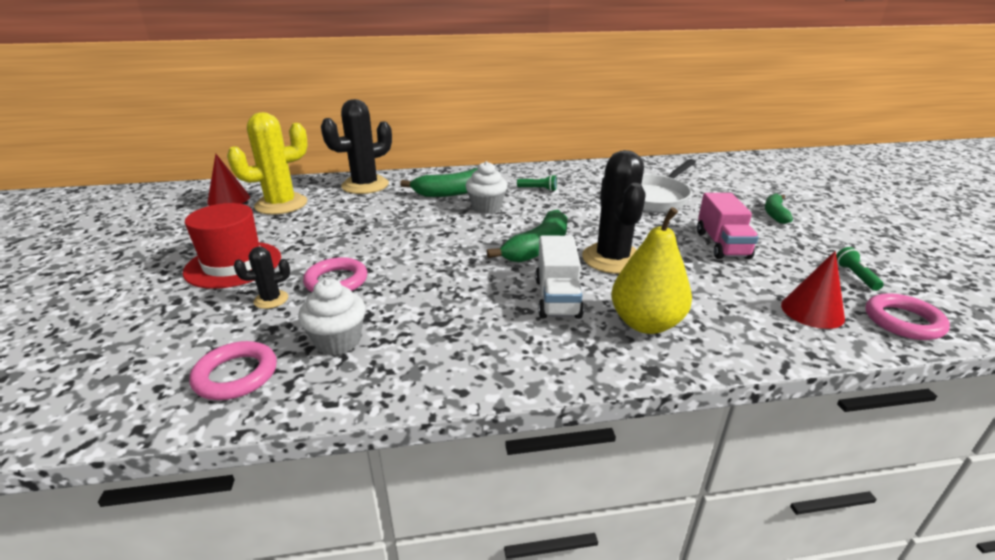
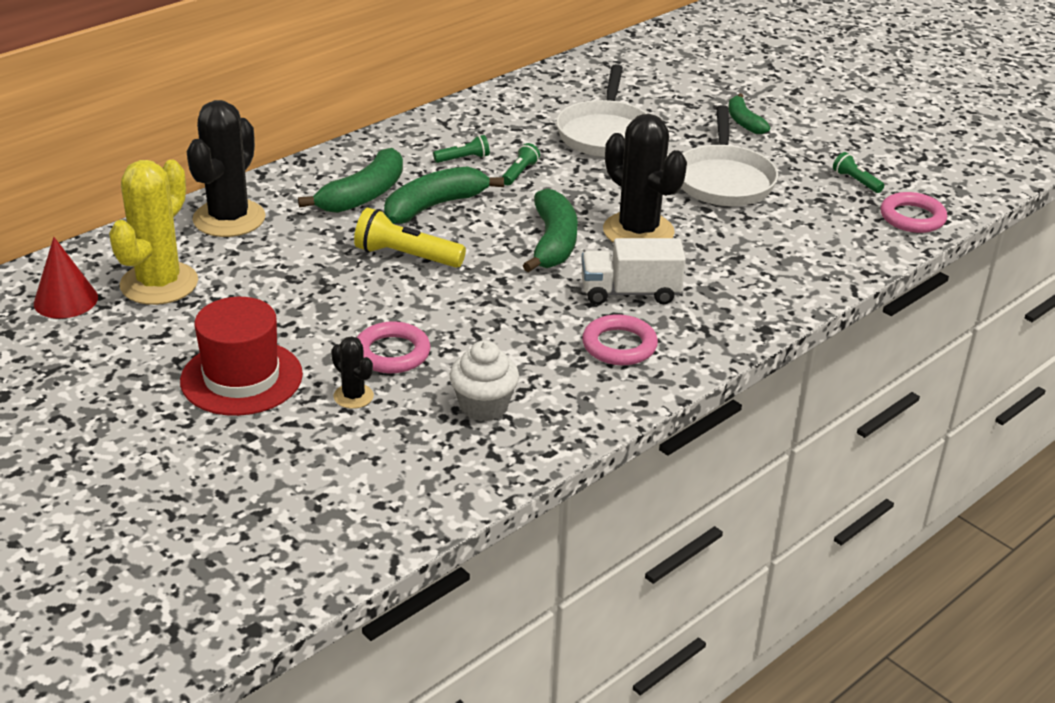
camera: 35 degrees left, 5 degrees up
pink ring [189,341,277,400] -> pink ring moved to [582,314,658,365]
black cactus [234,247,290,309] -> black cactus turned 75 degrees counterclockwise [331,336,374,409]
white cupcake [465,161,508,214] -> green banana [384,167,504,224]
white truck [535,236,584,319] -> white truck turned 120 degrees clockwise [581,238,686,305]
yellow pear [611,207,692,334] -> none
pink truck [697,193,759,259] -> white pan [681,105,778,206]
red cone [781,251,845,329] -> none
none -> yellow flashlight [354,208,466,268]
none -> green flashlight [502,143,540,185]

